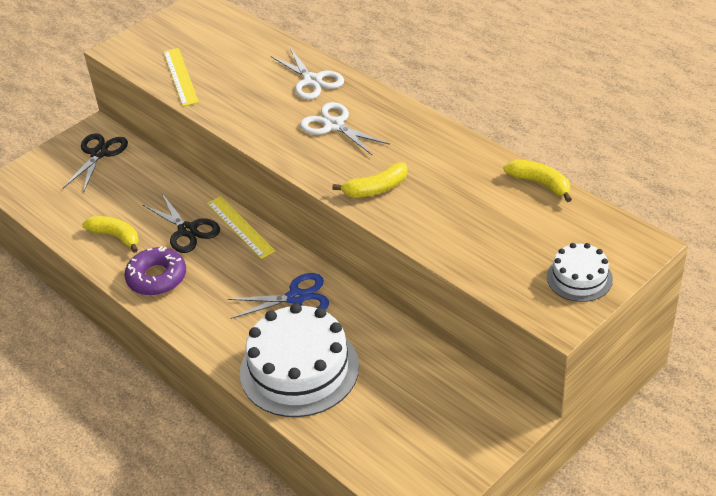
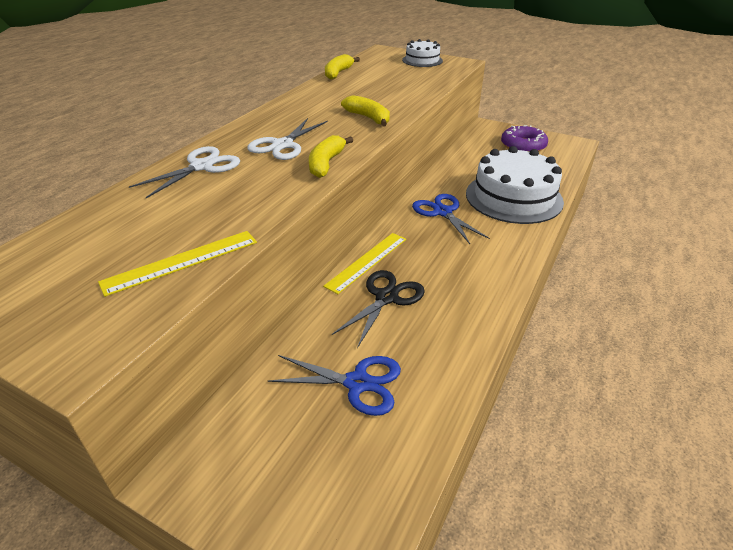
camera: 110 degrees left, 5 degrees down
black scissors [63,133,128,191] -> none
yellow banana [82,216,139,253] -> yellow banana moved to [309,135,353,178]
purple donut [124,246,186,296] -> purple donut moved to [501,125,548,152]
none -> blue scissors [268,355,401,416]

